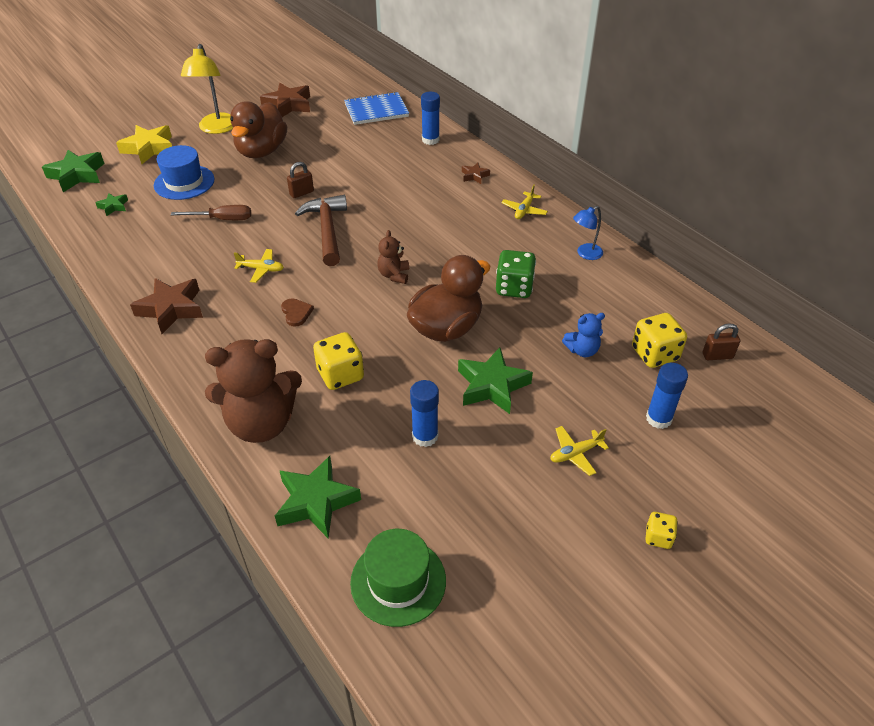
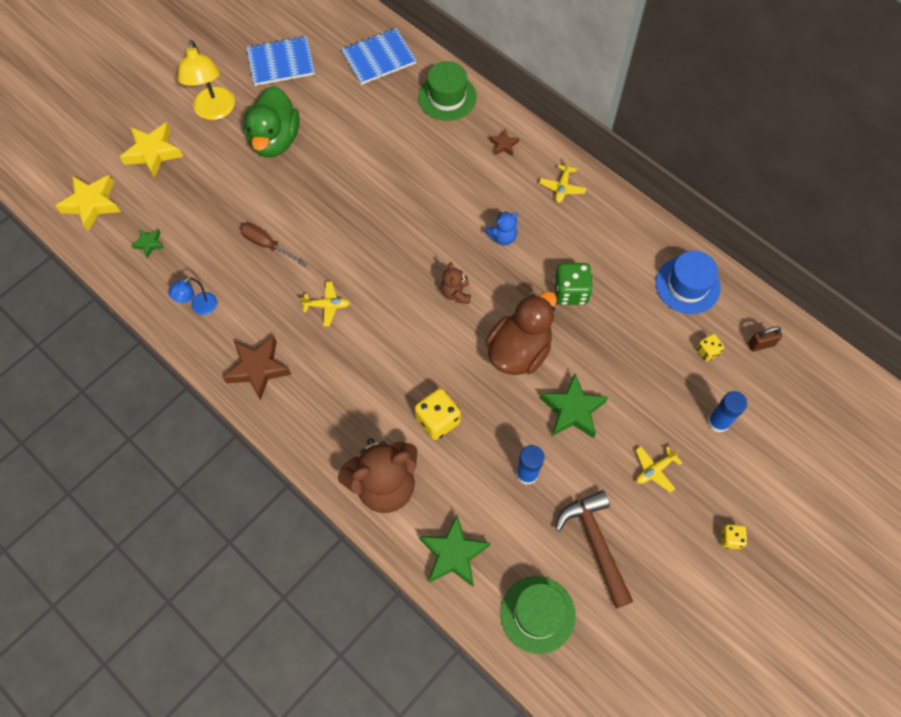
camera: 10 degrees left, 20 degrees up
green star [42,150,105,192] -> yellow star [56,175,121,231]
blue hat [154,145,215,200] -> blue hat moved to [656,251,721,314]
brown screwdriver [171,205,251,220] -> brown screwdriver turned 135 degrees counterclockwise [240,222,308,267]
brown duck [230,101,287,158] -> green duck [243,86,300,158]
brown star [260,83,310,117] -> blue notebook [247,36,315,86]
brown heart [281,298,314,327] -> none
brown padlock [287,162,314,198] -> none
brown hammer [295,195,347,266] -> brown hammer moved to [555,490,633,609]
blue glue stick [421,92,440,145] -> green hat [418,61,477,121]
blue teddy bear [562,313,605,357] -> blue teddy bear moved to [485,211,518,246]
blue lamp [573,206,603,260] -> blue lamp moved to [168,277,217,315]
yellow dice [632,313,687,368] -> yellow dice [696,334,724,361], size x0.56

